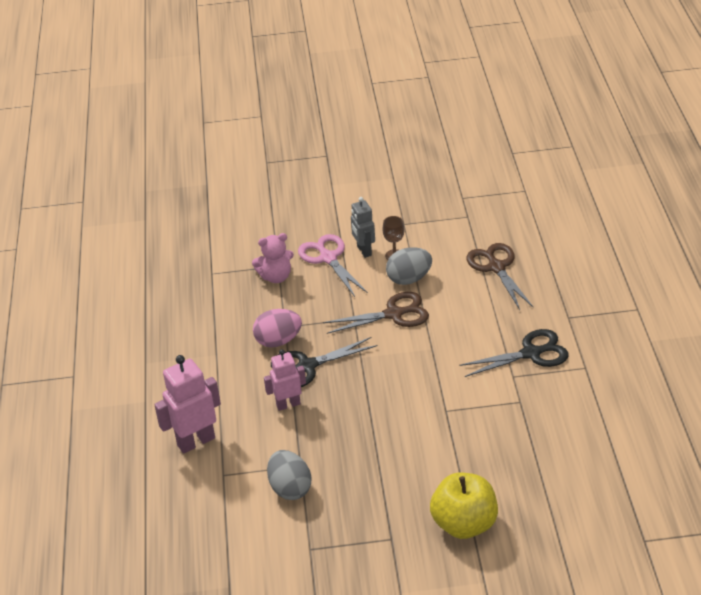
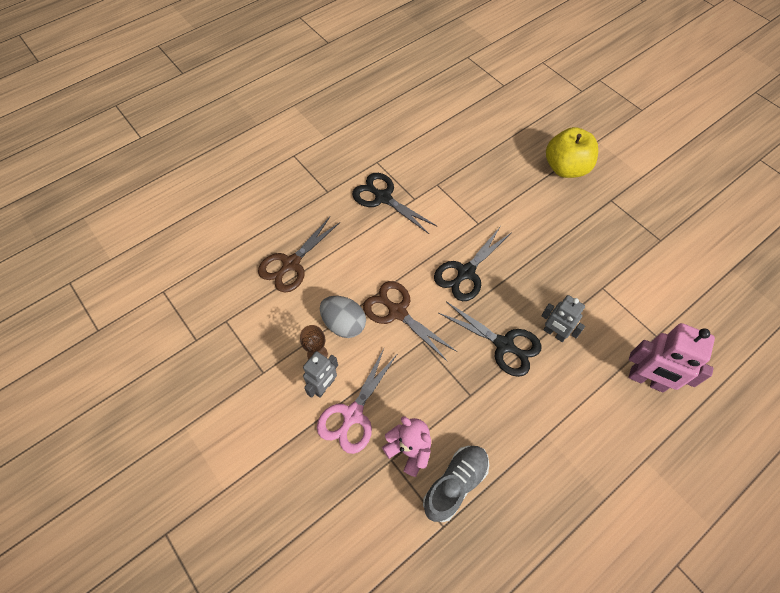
camera: 125 degrees left, 20 degrees up
pink egg [253,309,302,347] -> none
pink robot [264,349,306,411] -> grey robot [541,295,585,342]
grey egg [267,450,311,500] -> none
none -> grey shoe [423,446,489,522]
none -> black scissors [434,226,511,301]

